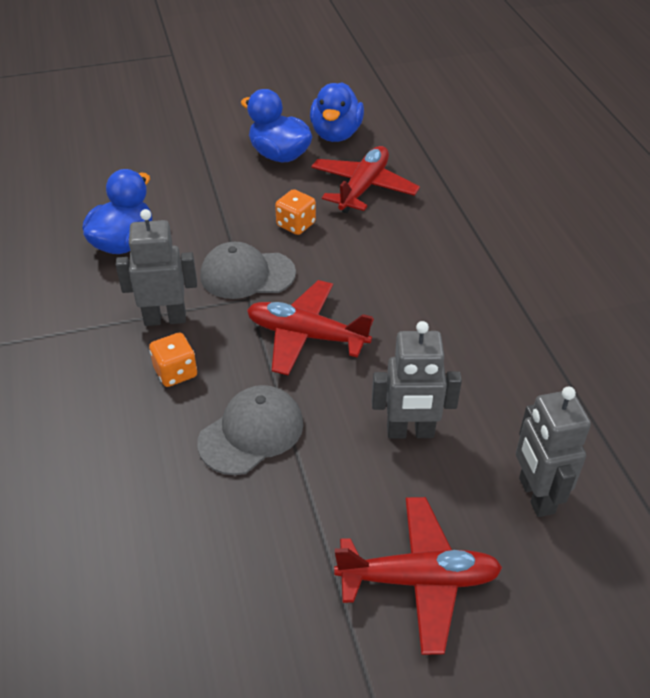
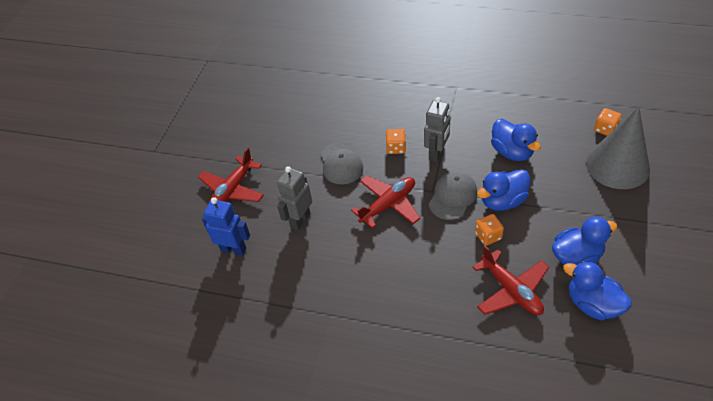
camera: 125 degrees right, 5 degrees up
grey robot [516,387,591,517] -> blue robot [202,197,250,256]
none -> blue duck [477,169,530,211]
none -> grey cone [586,106,650,189]
none -> orange dice [594,108,622,136]

